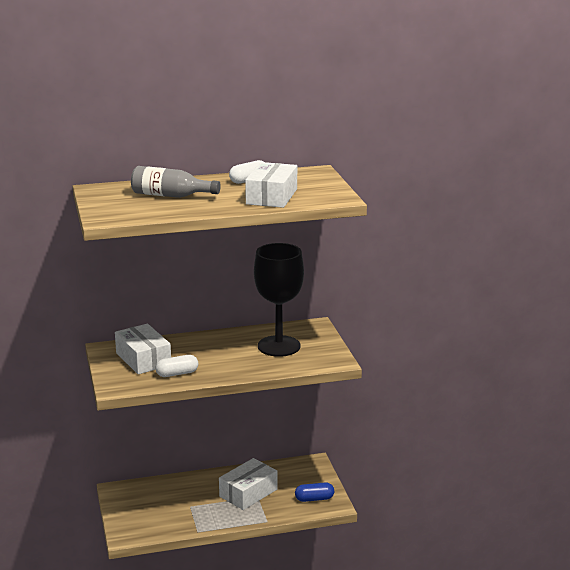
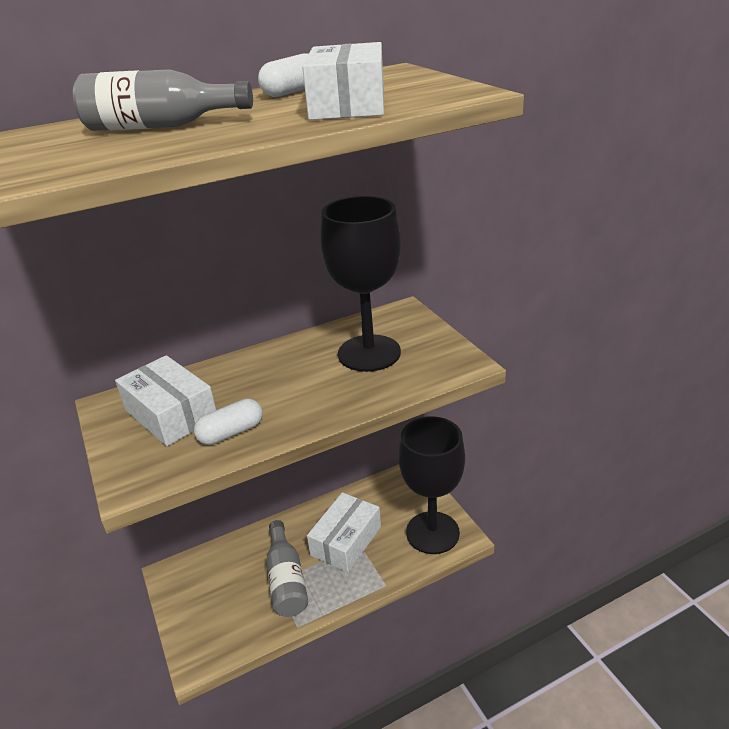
camera: 10 degrees left, 10 degrees up
blue capsule [295,482,334,502] -> black goblet [399,416,465,554]
none -> grey bottle [266,520,308,617]

